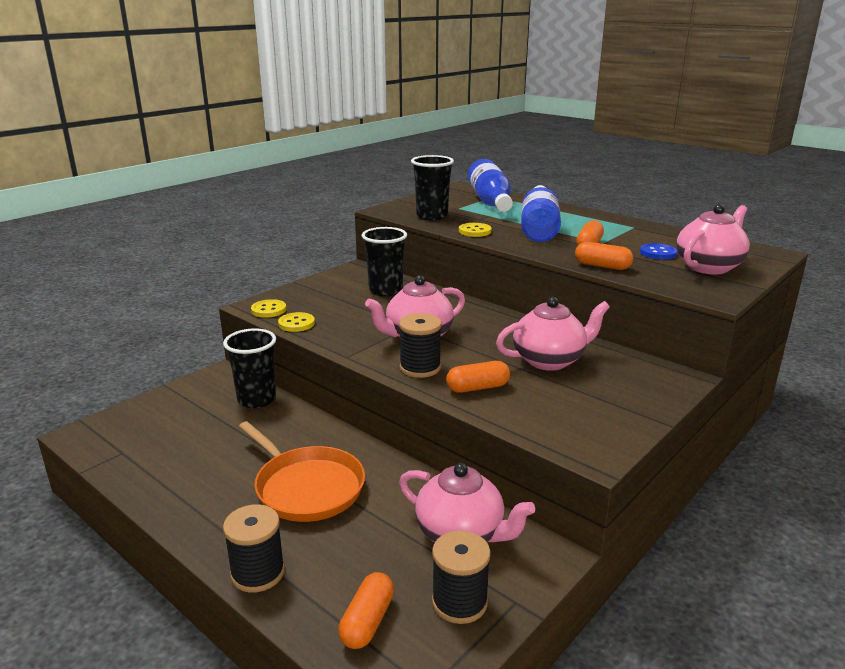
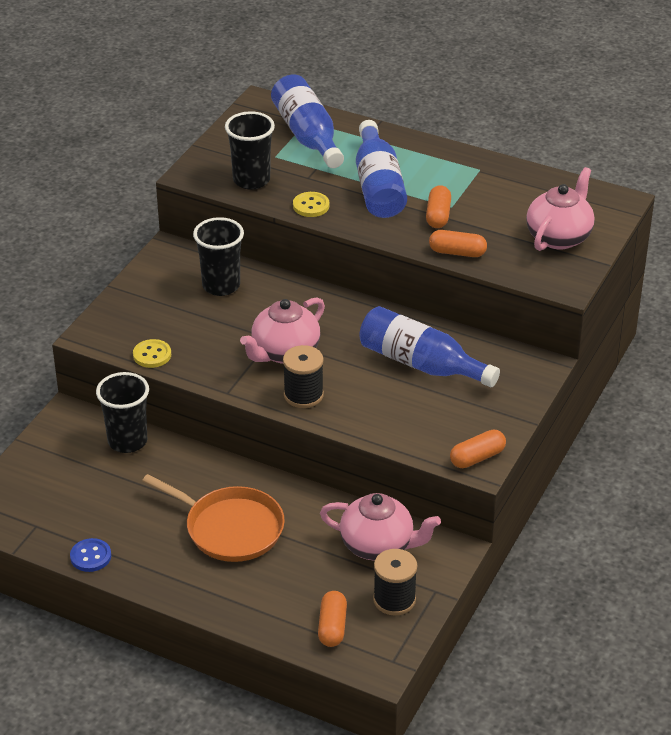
camera: 15 degrees left, 15 degrees up
black spool [223,504,285,593] -> none
yellow button [251,299,287,318] -> none
orange capsule [446,361,510,393] -> orange capsule moved to [450,429,506,468]
pink teapot [496,297,610,371] -> blue bottle [359,306,500,387]
blue button [640,243,677,260] -> blue button moved to [70,538,111,572]

